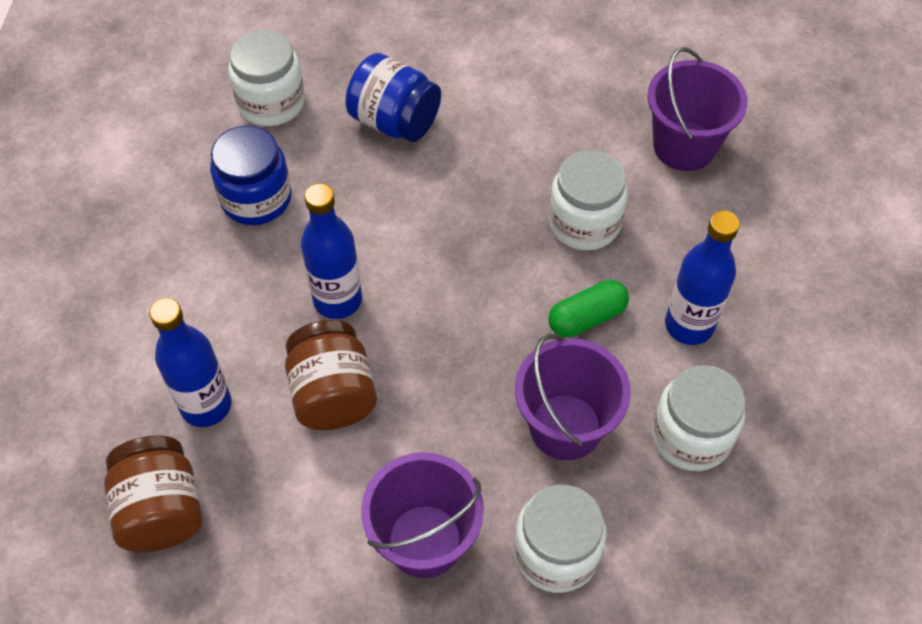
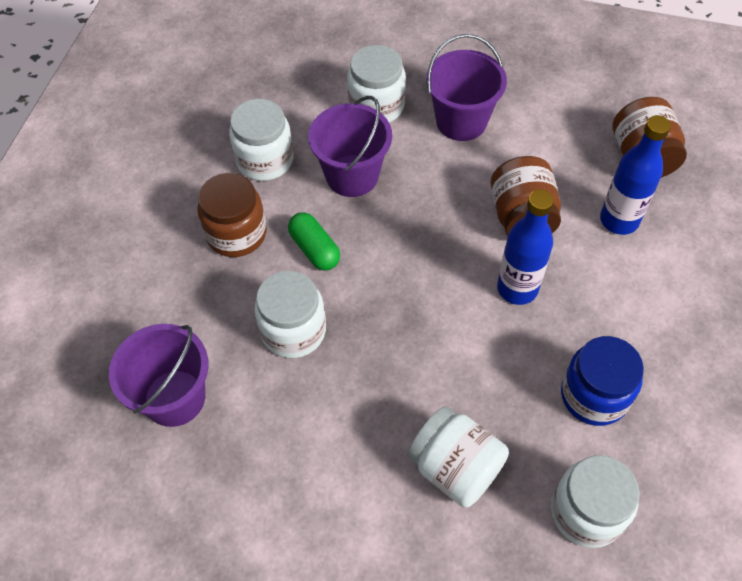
camera: 170 degrees left, 0 degrees up
blue jar [345,53,441,142] -> white jar [407,406,509,508]
green capsule [548,280,629,338] -> green capsule turned 75 degrees clockwise [288,212,340,270]
blue bottle [665,211,740,345] -> brown jar [197,173,267,257]

